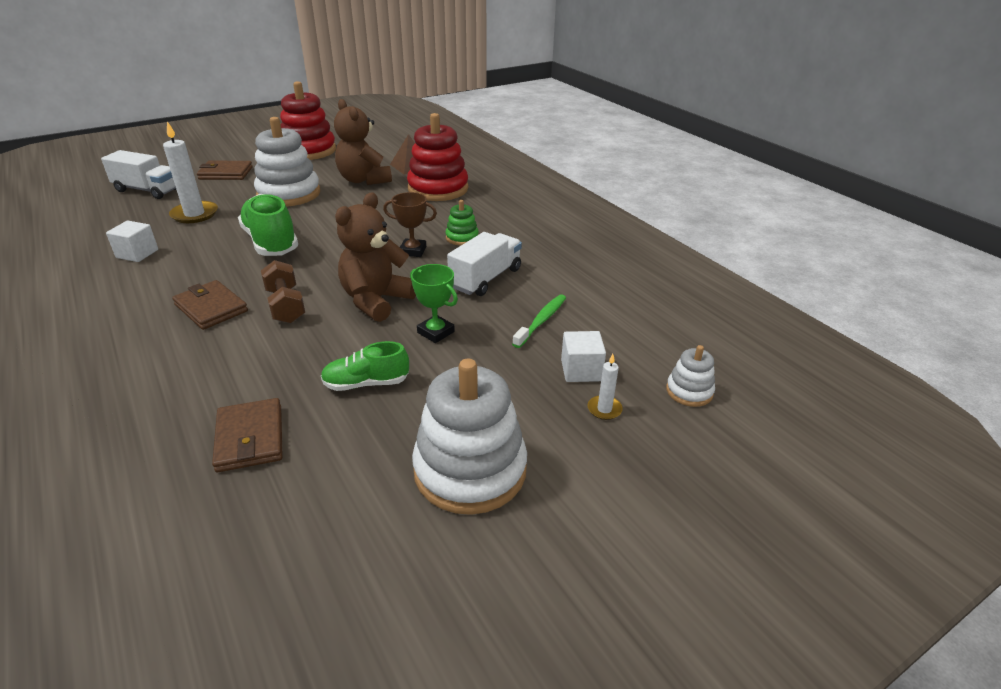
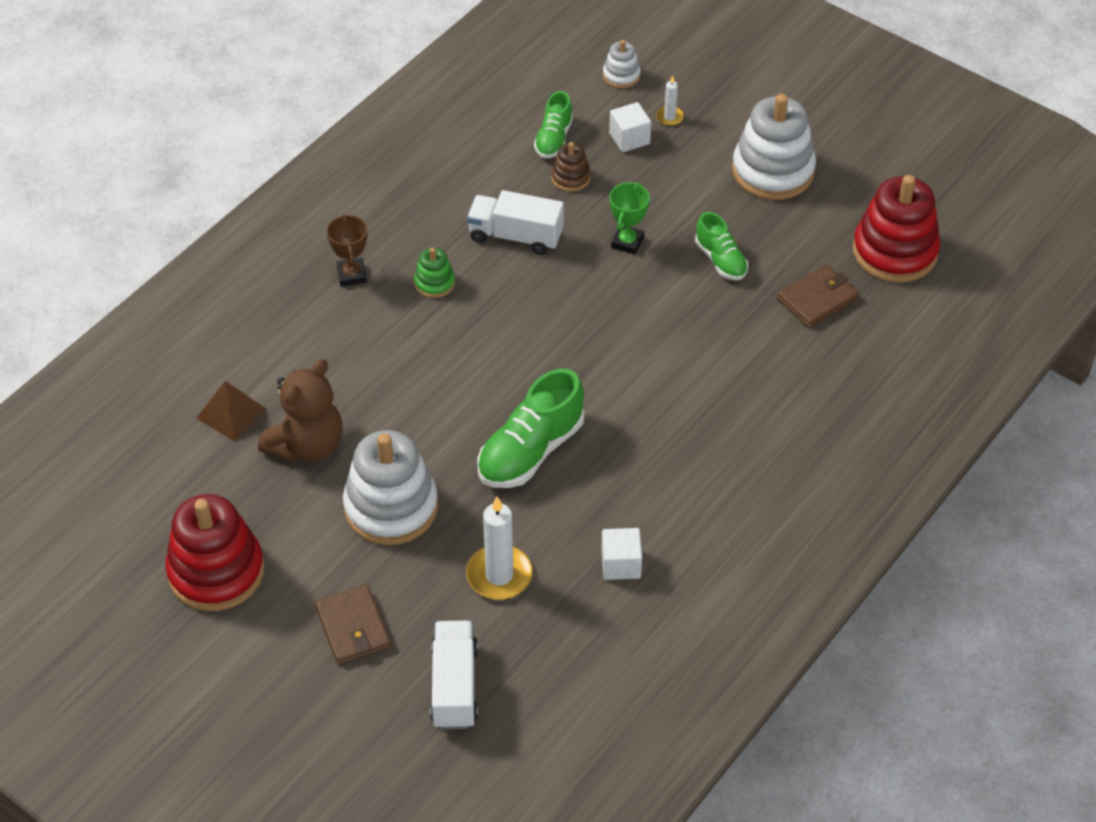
camera: 110 degrees left, 15 degrees up
brown wallet [172,280,248,330] -> none
brown dumbbell [261,260,305,323] -> none
brown teddy bear [335,192,416,322] -> none
brown trophy [383,192,437,257] -> brown trophy moved to [327,214,367,287]
red stacking toy [407,113,468,201] -> red stacking toy moved to [853,175,941,282]
green toothbrush [512,294,566,348] -> brown stacking toy [551,142,591,192]
none -> green shoe [534,91,573,158]

